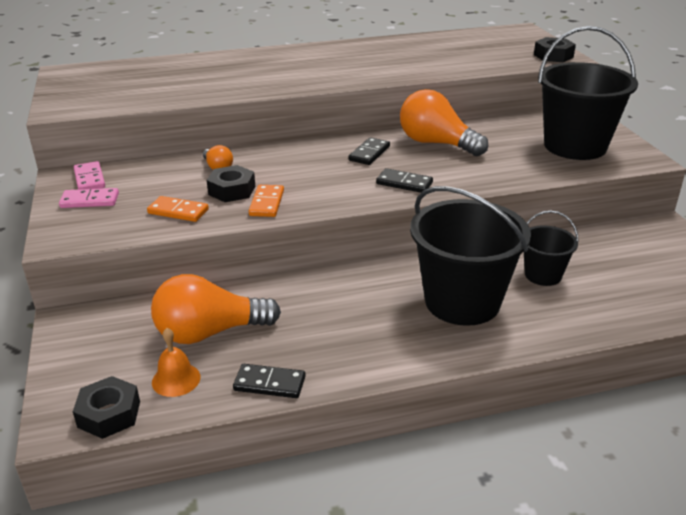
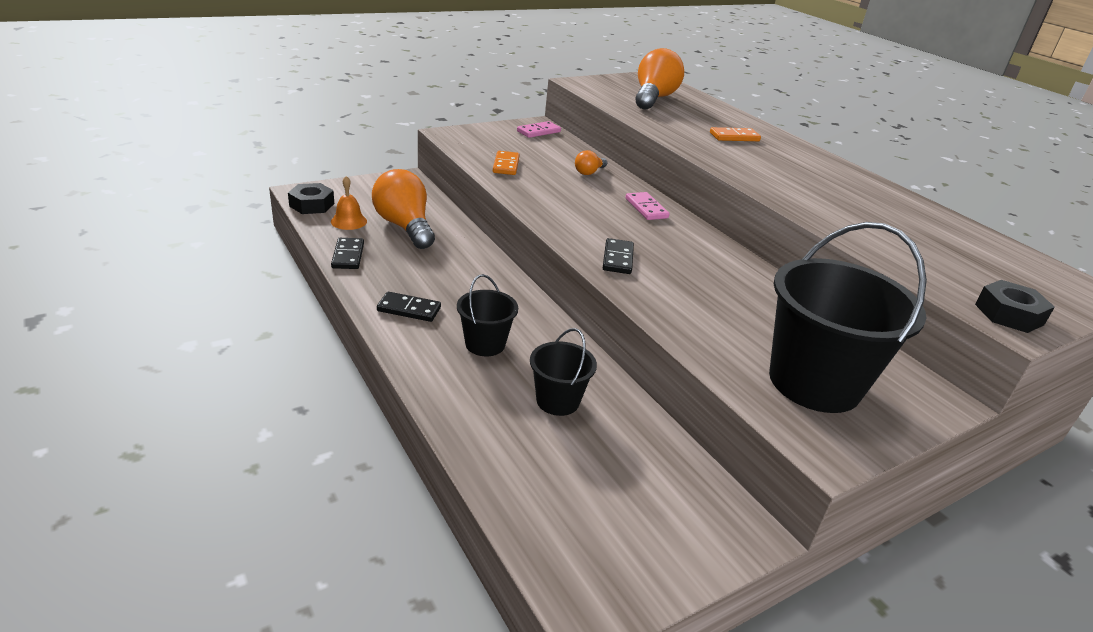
camera: 70 degrees right, 0 degrees up
pink domino [59,188,119,208] -> pink domino moved to [626,192,670,220]
black nut [207,165,255,202] -> none
orange domino [249,185,284,217] -> orange domino moved to [710,127,761,141]
black domino [349,137,390,165] -> black domino moved to [377,292,441,322]
orange light bulb [400,89,488,156] -> orange light bulb moved to [635,48,684,109]
black bucket [410,186,531,326] -> black bucket [457,274,518,356], size x0.51

